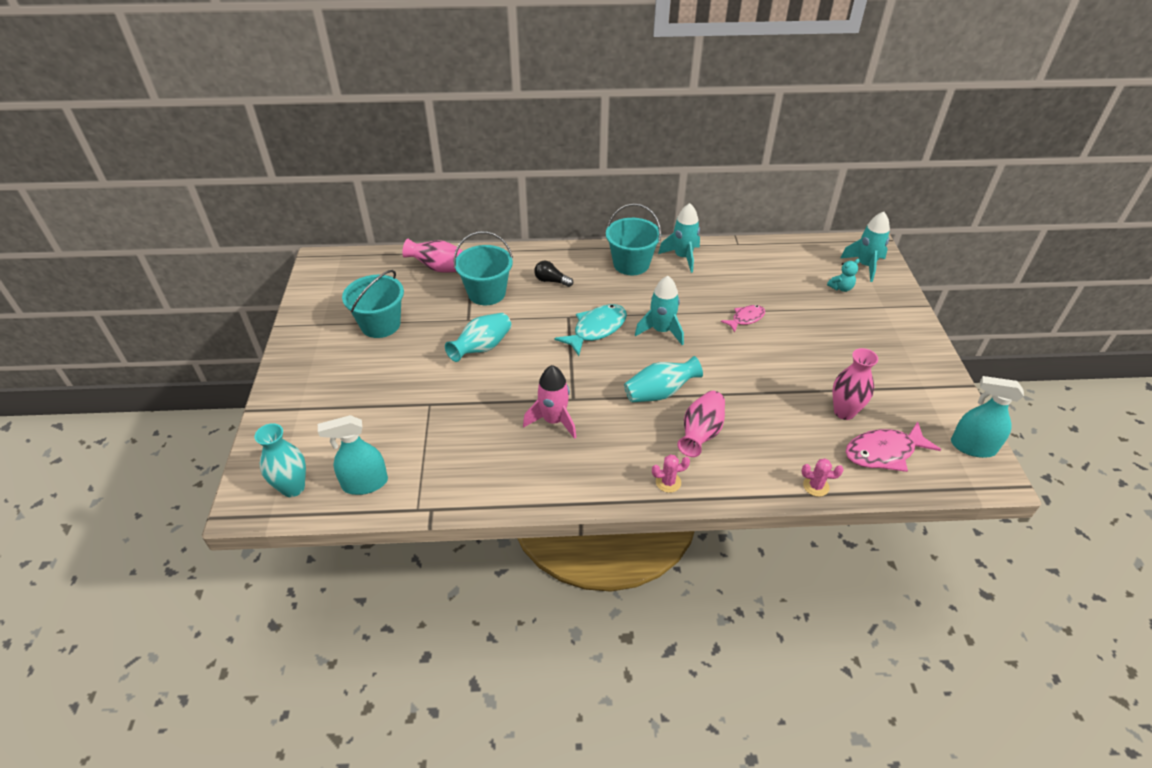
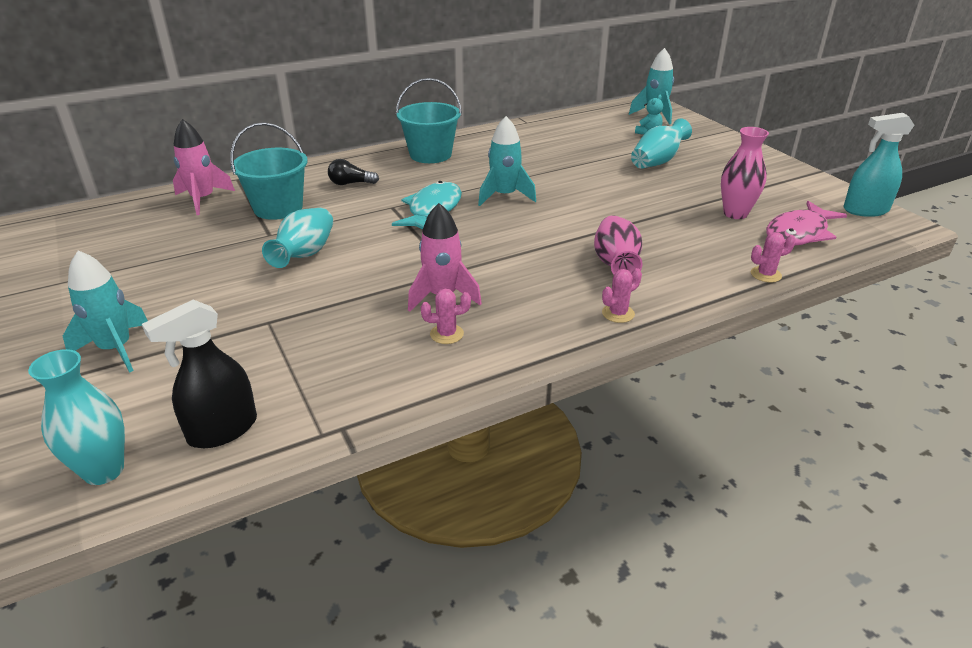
camera: 25 degrees left, 10 degrees down
turquoise spray bottle [318,415,388,495] -> black spray bottle [142,300,257,448]
turquoise bucket [342,270,404,338] -> none
pink vase [402,238,463,273] -> pink rocket [173,119,235,215]
turquoise vase [624,356,703,403] -> turquoise vase moved to [631,118,692,169]
turquoise rocket [658,203,700,273] -> turquoise rocket moved to [63,251,148,373]
pink fish [721,305,765,333] -> none
none -> pink cactus [421,289,471,344]

